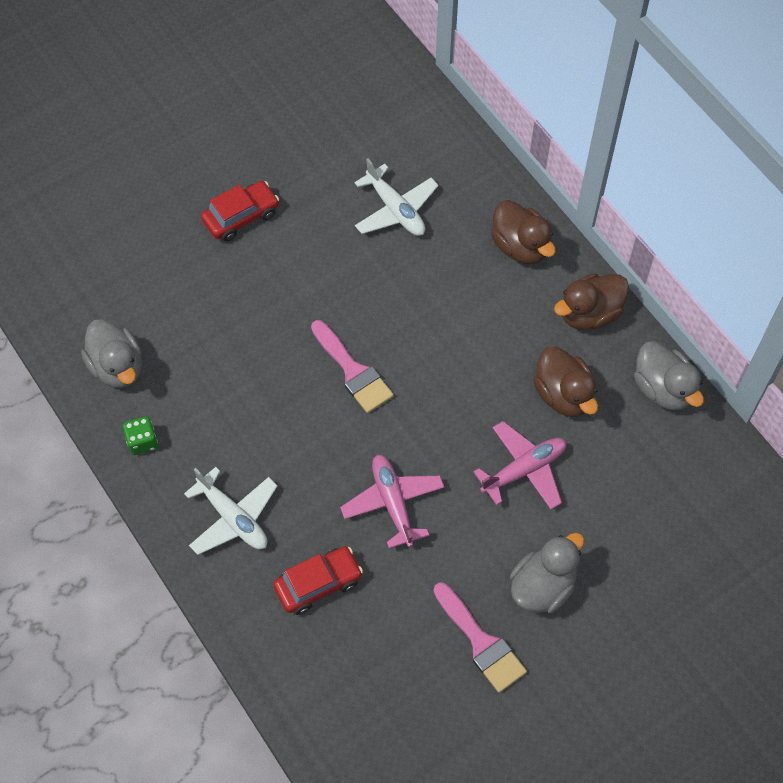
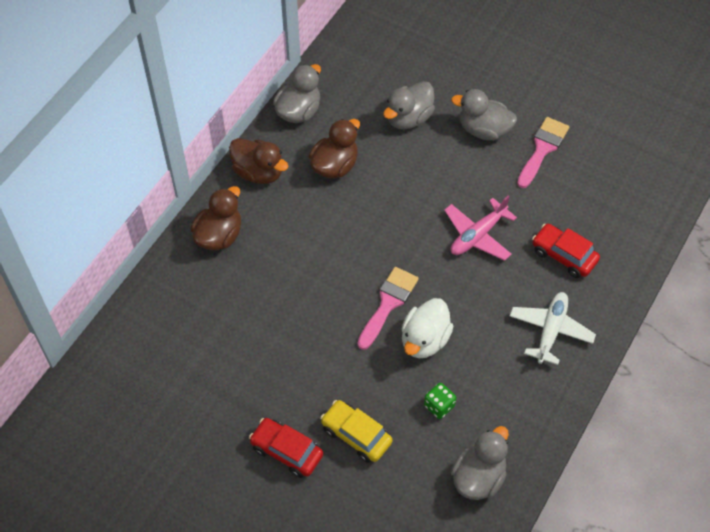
camera: 115 degrees left, 5 degrees down
green dice [123,416,158,455] -> green dice moved to [424,383,456,419]
white plane [354,159,439,236] -> none
pink plane [473,421,566,509] -> none
none -> yellow car [320,400,392,463]
none -> grey duck [383,81,435,129]
none -> white duck [402,298,453,358]

